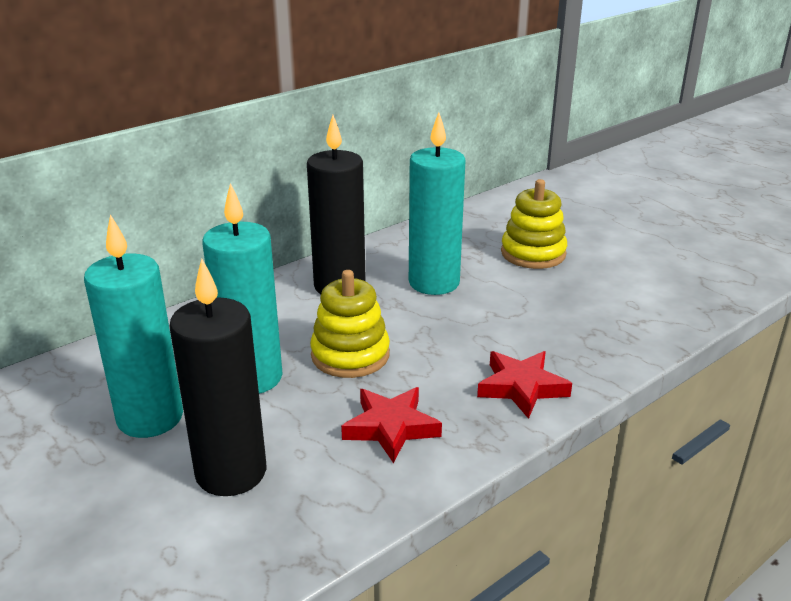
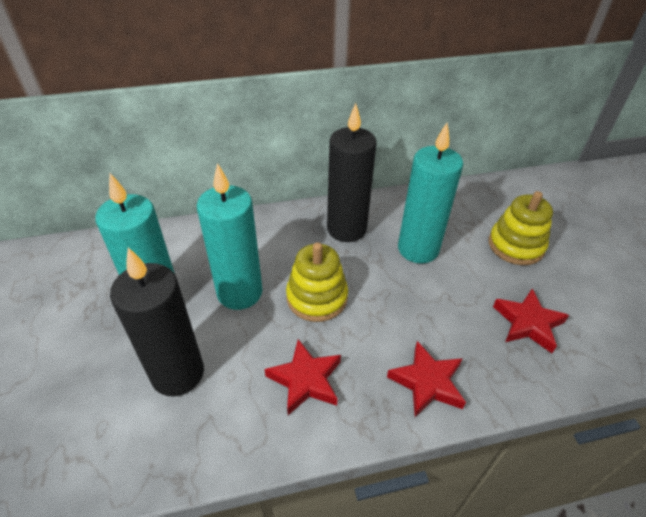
camera: 25 degrees right, 15 degrees up
none -> red star [493,289,569,353]

